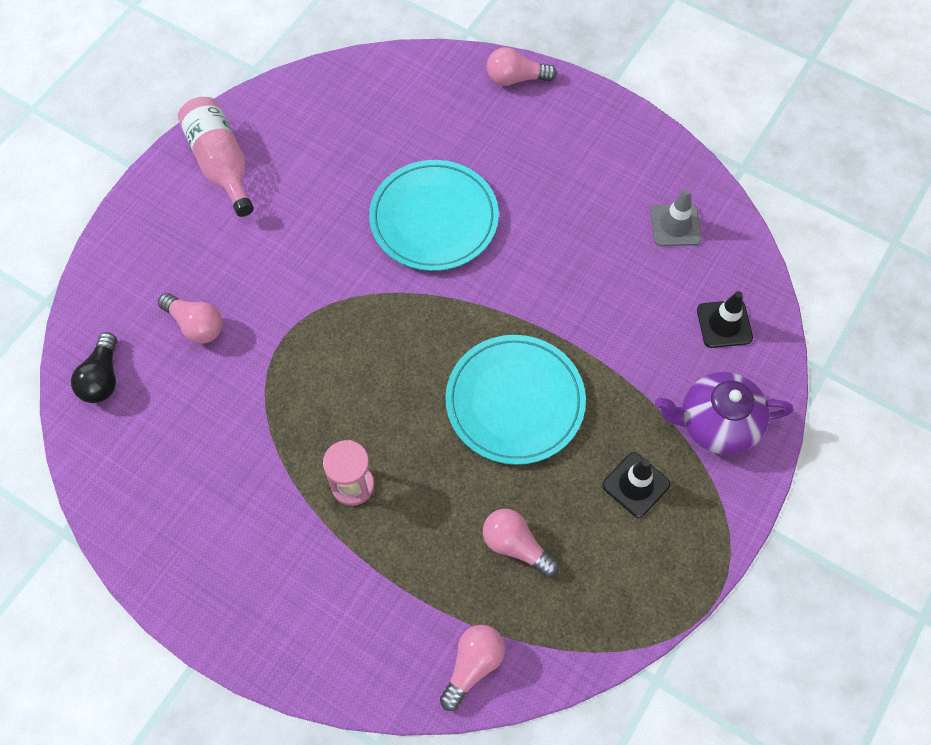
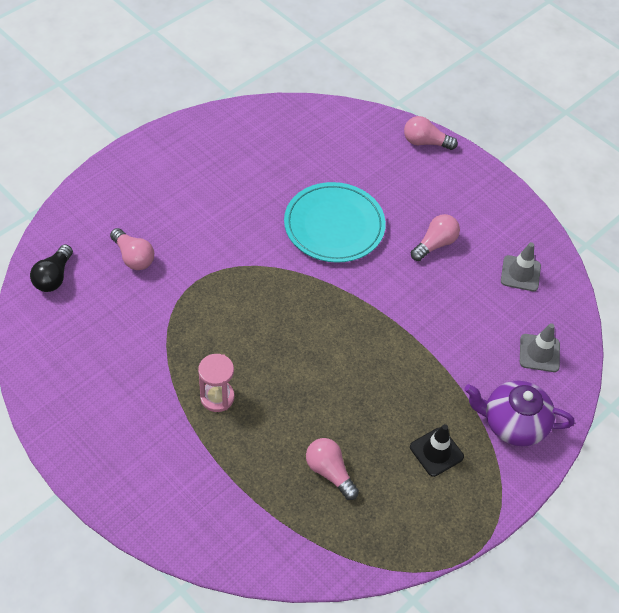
camera: 10 degrees right, 10 degrees down
pink bottle [178,97,254,217] -> none
pink light bulb [440,625,505,711] -> pink light bulb moved to [411,214,460,261]
turquoise plate [445,335,586,465] -> none
black traffic cone [697,291,753,348] -> grey traffic cone [520,323,560,372]

